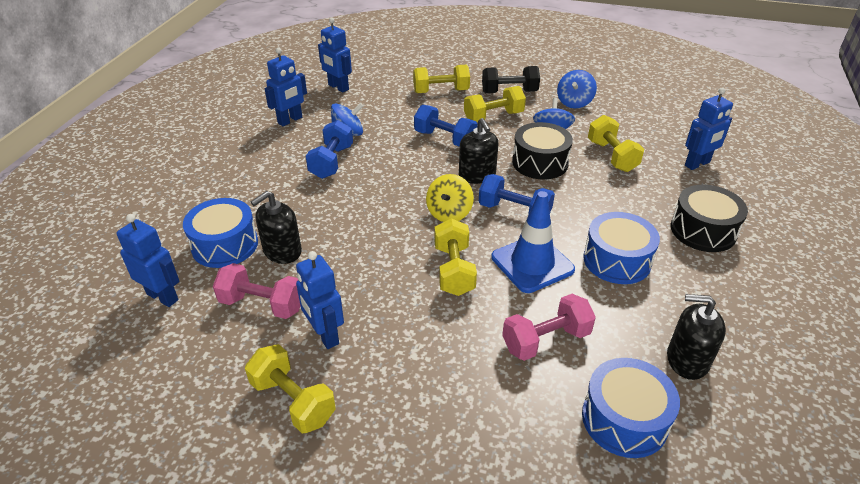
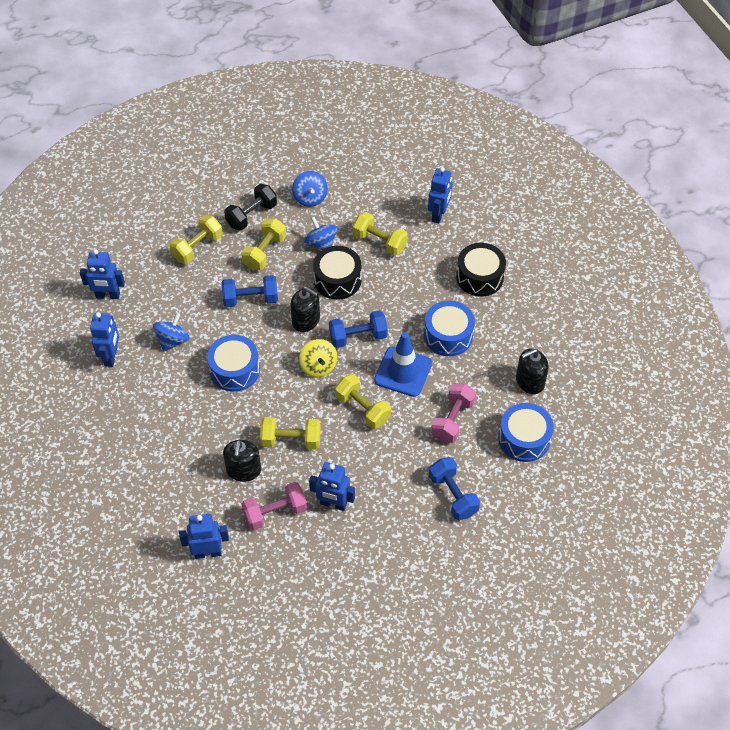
camera: 40 degrees left, 15 degrees up
blue drum [183,198,258,268] -> blue drum moved to [207,335,260,392]
yellow dumbbell [245,344,336,433] -> yellow dumbbell moved to [260,417,321,450]
blue dumbbell [306,120,353,179] -> blue dumbbell moved to [429,457,480,520]

